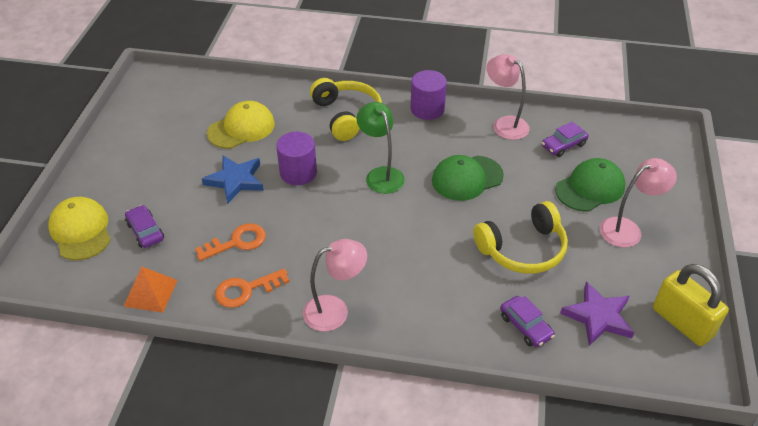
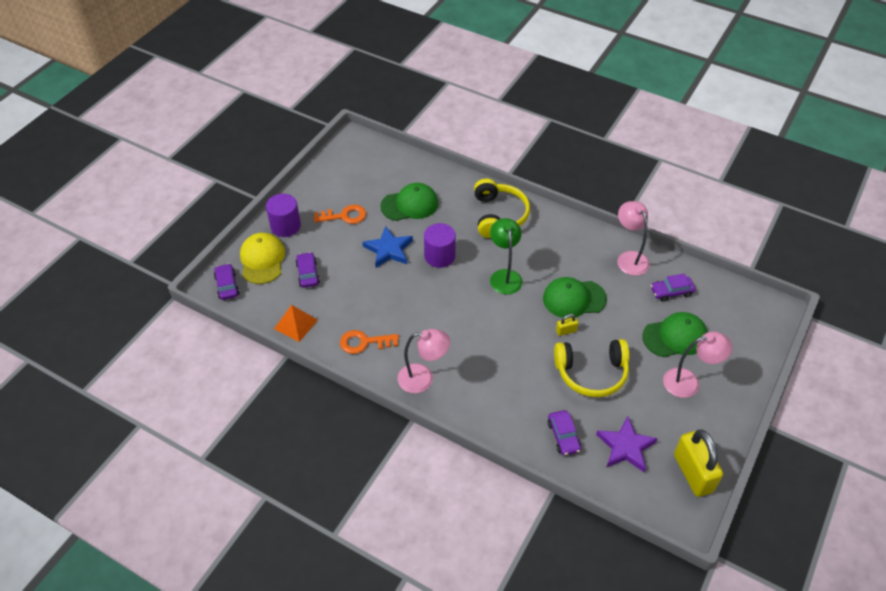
camera: 20 degrees right, 5 degrees up
orange key [195,223,266,261] -> orange key moved to [313,205,366,224]
yellow cap [207,101,275,149] -> green cap [380,183,438,221]
purple cylinder [410,70,447,120] -> purple cylinder moved to [266,194,301,237]
none -> purple car [214,263,240,300]
none -> yellow padlock [556,314,579,336]

